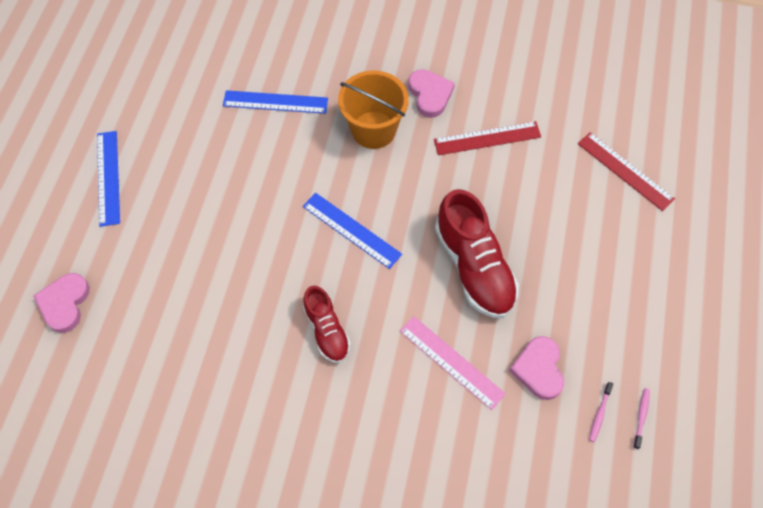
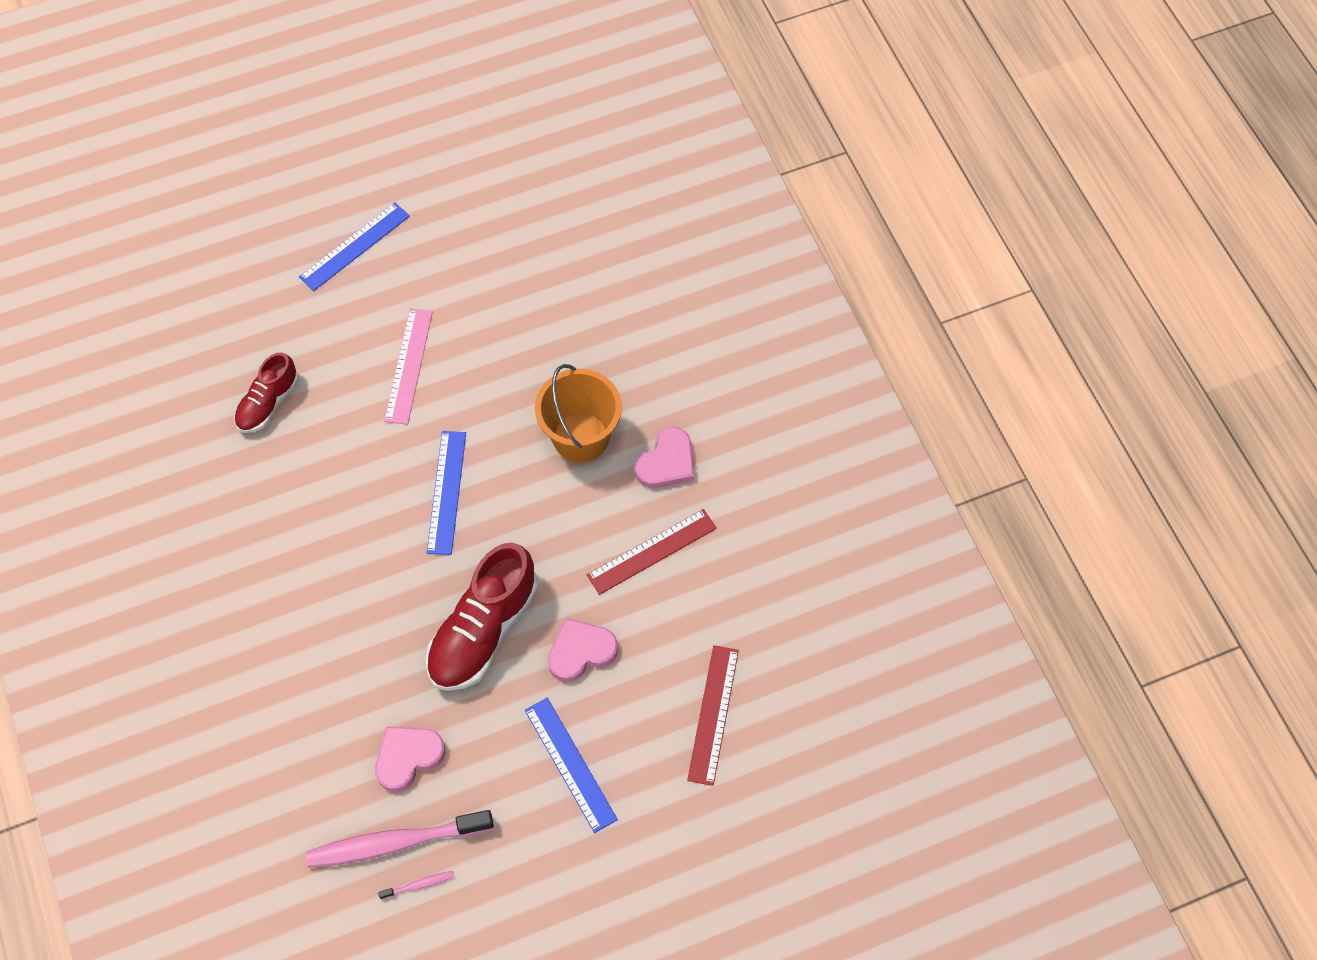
camera: 55 degrees right, 0 degrees up
pink heart [33,273,90,333] -> pink heart moved to [547,618,618,682]
blue ruler [223,90,328,114] -> blue ruler moved to [525,698,618,833]
red shoe [303,285,351,363] -> red shoe moved to [234,352,299,433]
pink ruler [400,316,506,410] -> pink ruler moved to [384,308,433,425]
red ruler [434,121,541,155] -> red ruler turned 75 degrees counterclockwise [587,509,717,595]
pink toothbrush [589,382,613,442] -> pink toothbrush [306,810,494,868], size x2.50

